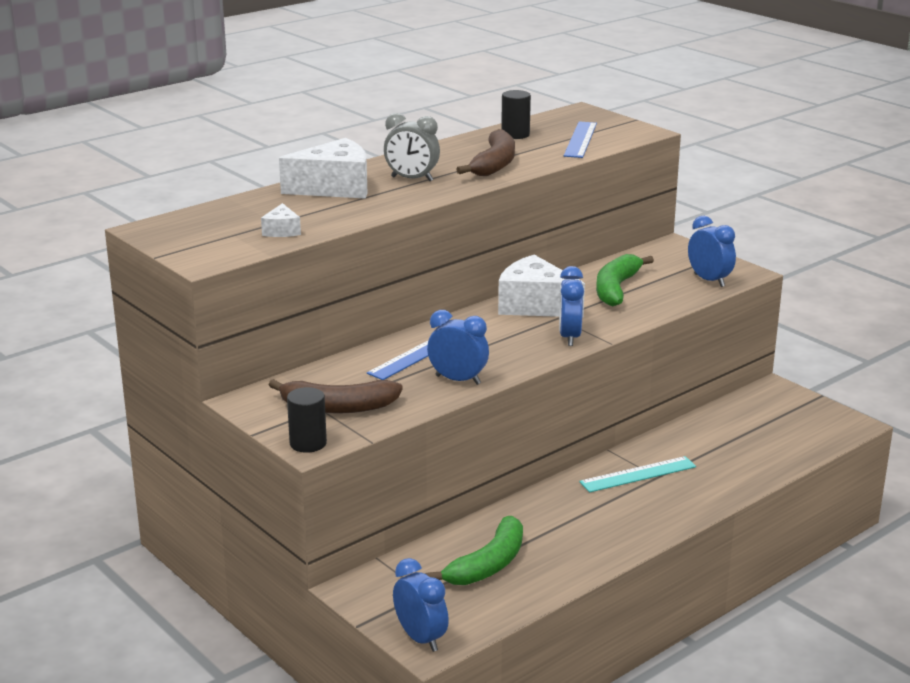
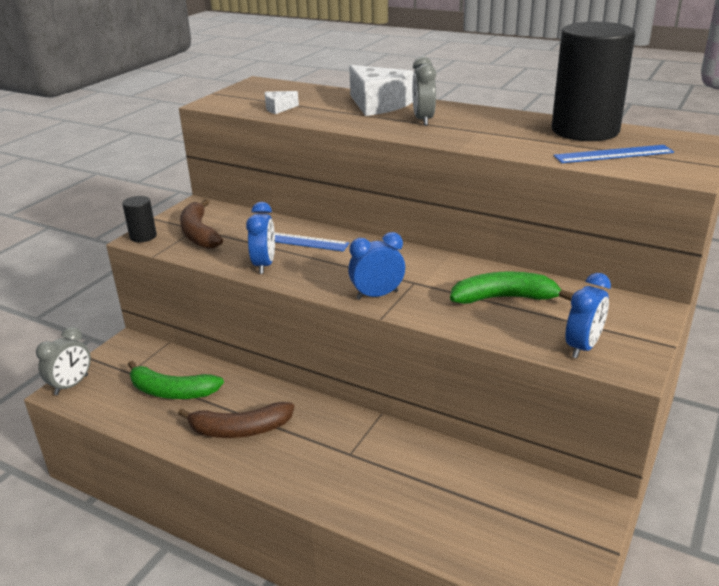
camera: 70 degrees right, 5 degrees up
blue clock [393,558,449,652] -> grey clock [36,327,91,395]
brown banana [456,129,515,176] -> brown banana moved to [178,402,294,438]
white cheese [498,255,585,317] -> none
black cylinder [501,90,531,139] -> black cylinder [552,22,635,141], size x2.29
turquoise ruler [579,456,696,493] -> none

